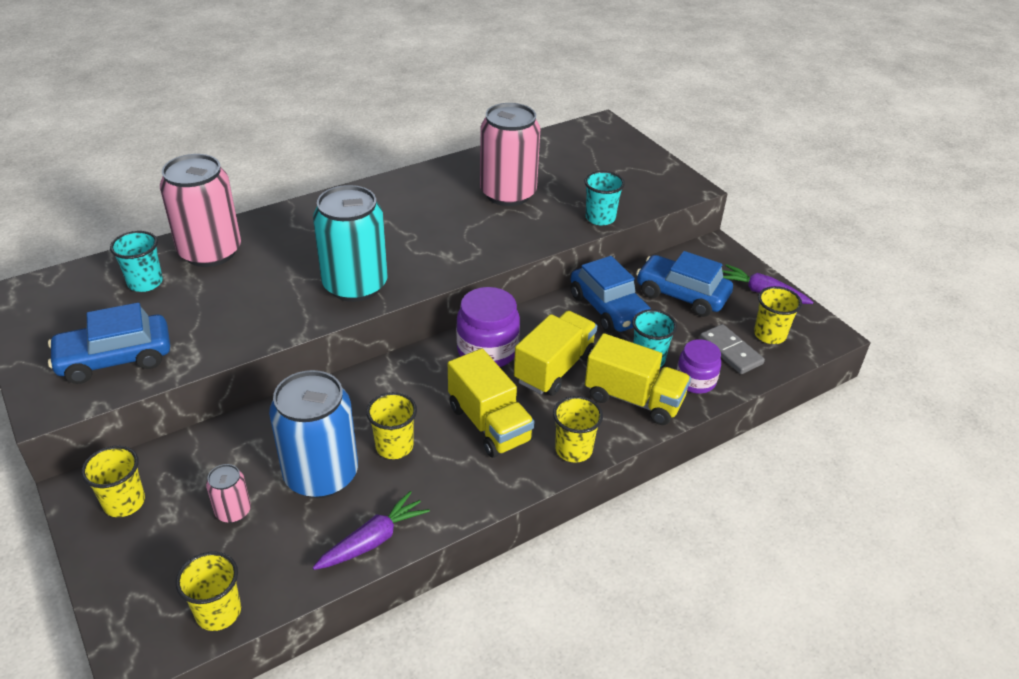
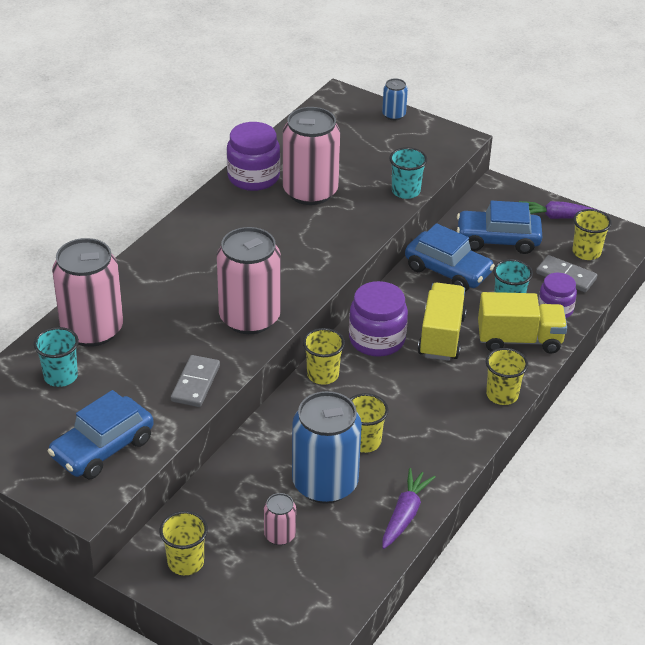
camera: 25 degrees left, 0 degrees up
yellow cup [176,552,241,631] -> yellow cup moved to [303,328,345,385]
turquoise can [313,185,387,302] -> pink can [217,227,281,334]
yellow truck [448,348,535,458] -> none
none -> grey domino [171,355,220,407]
none -> purple jar [227,122,280,191]
none -> blue can [382,78,408,120]

